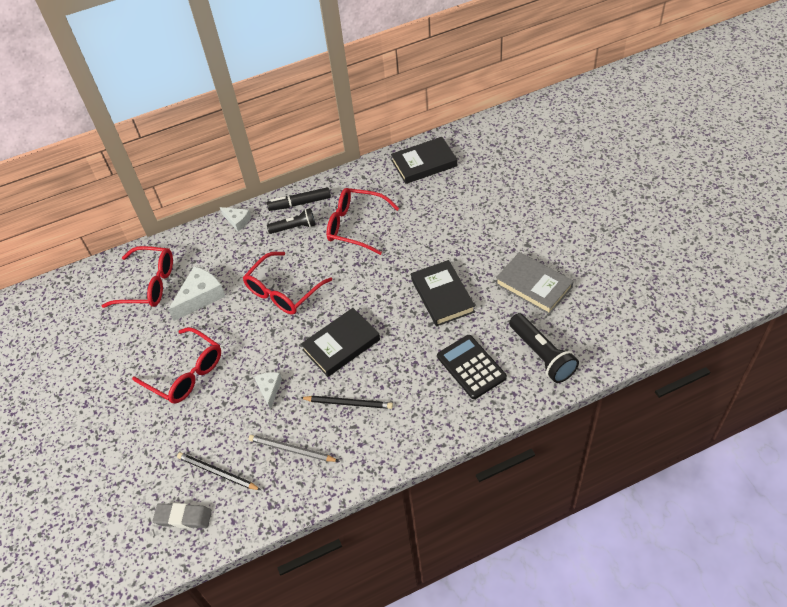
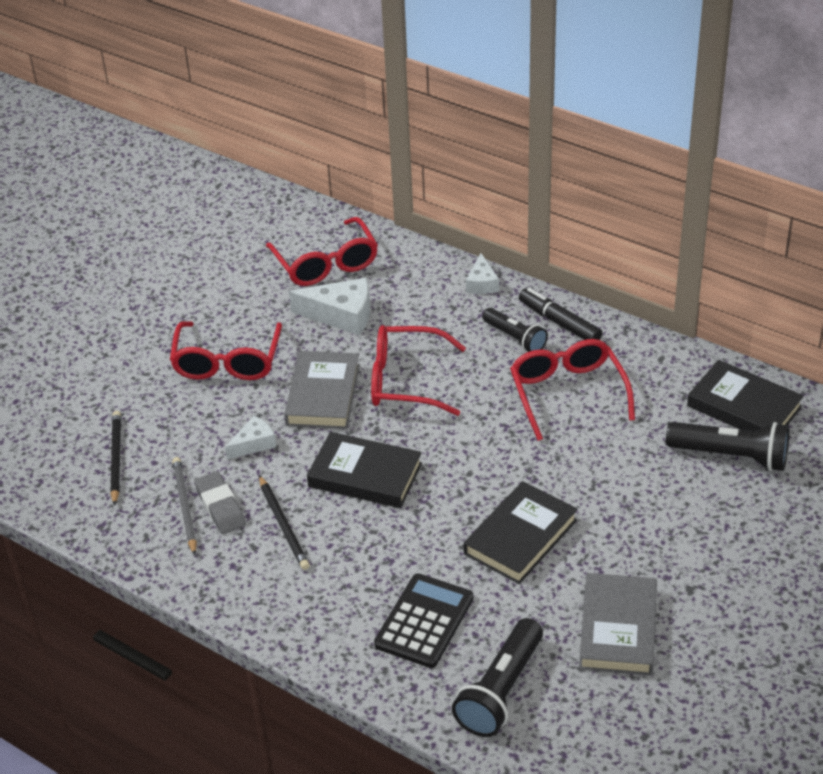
camera: 55 degrees right, 10 degrees down
grey eraser [153,503,212,528] -> grey eraser moved to [194,471,246,534]
none -> grey book [284,351,360,429]
none -> black flashlight [666,422,789,471]

